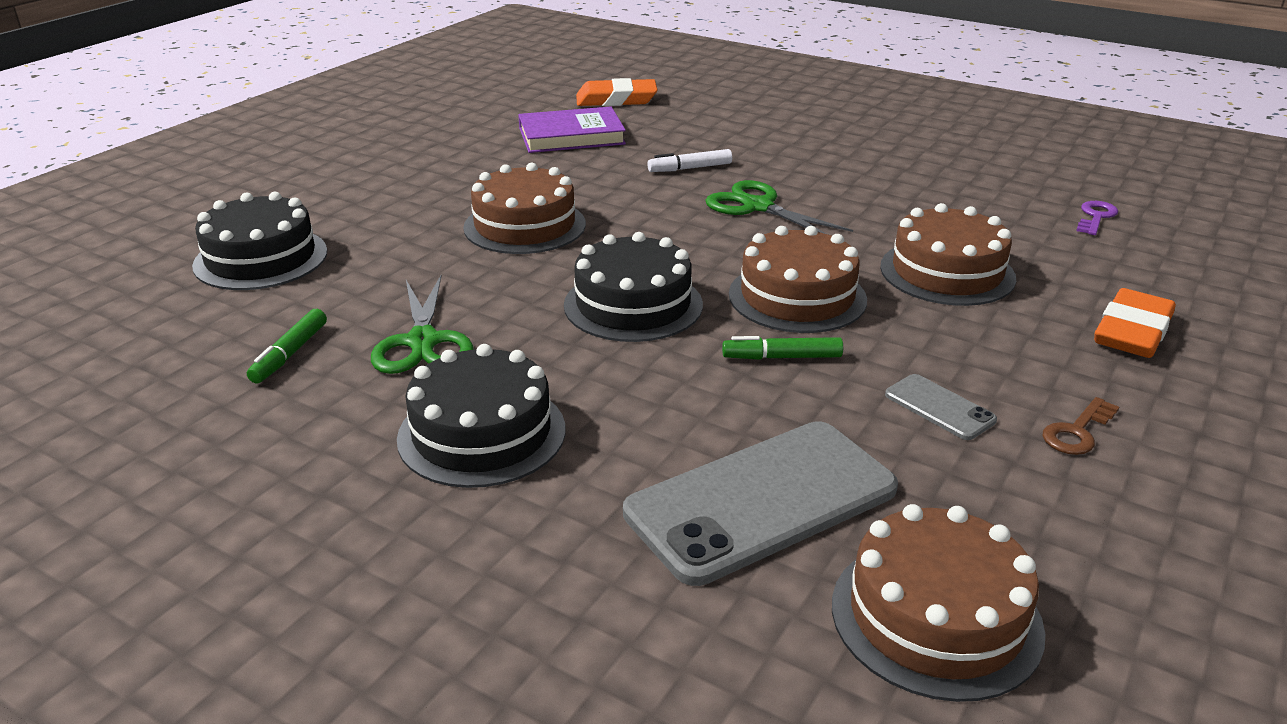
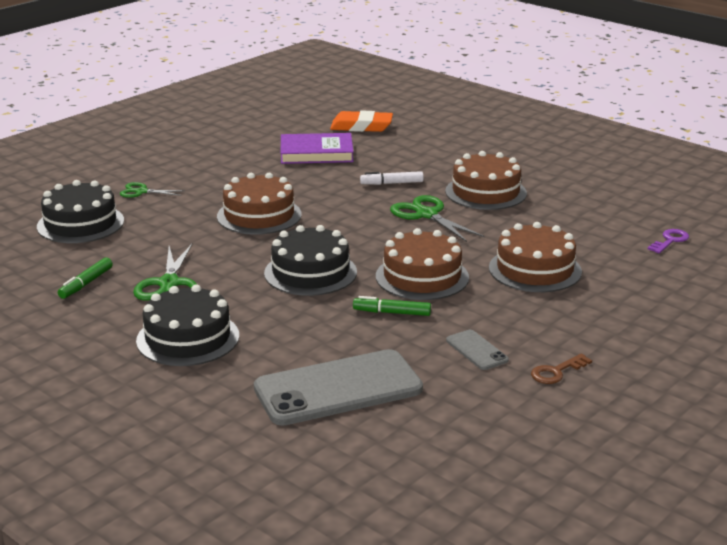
camera: 10 degrees right, 5 degrees down
brown cake [832,504,1046,702] -> brown cake moved to [445,151,527,210]
orange eraser [1094,288,1176,358] -> none
none -> green scissors [120,182,185,198]

